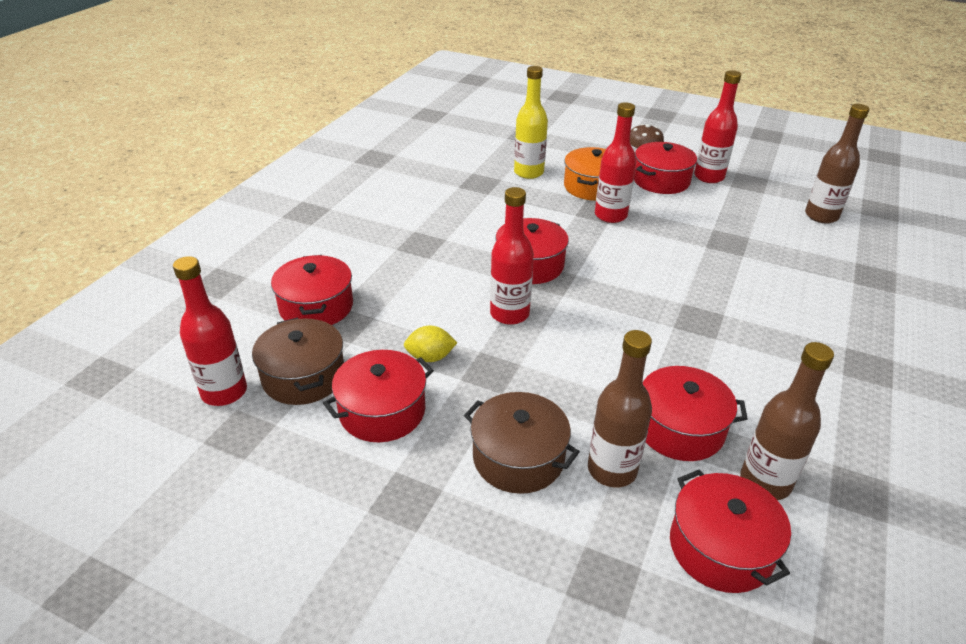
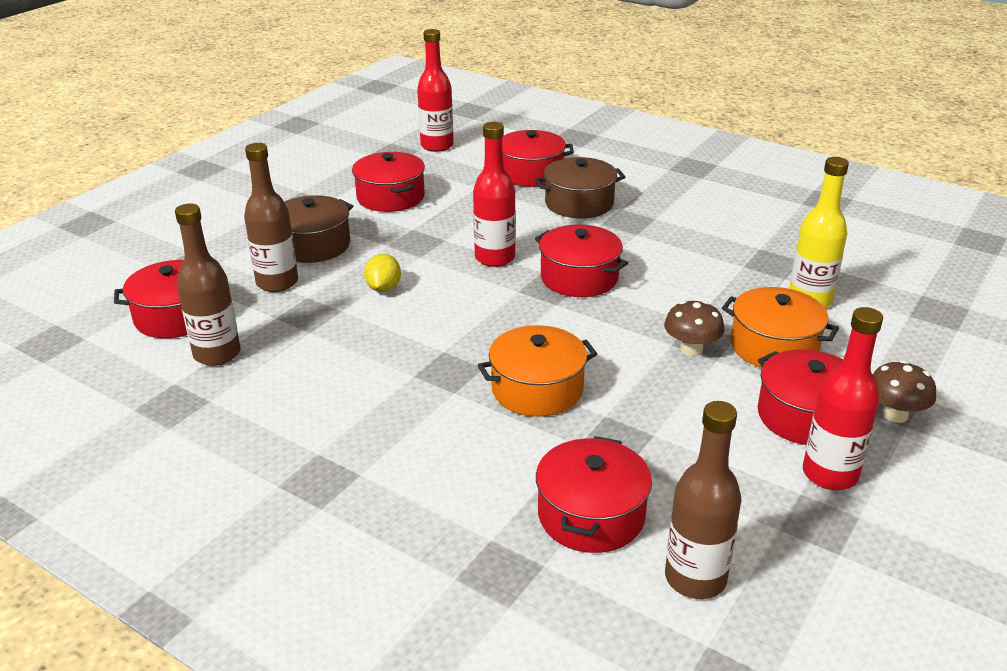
camera: 100 degrees right, 5 degrees down
brown pot [252,318,344,405] -> brown pot moved to [535,157,625,218]
yellow lemon [404,326,457,362] -> yellow lemon moved to [364,254,401,292]
red bottle [595,102,636,223] -> brown mushroom [664,301,724,356]
red pot [643,366,748,461] -> red pot moved to [536,436,652,553]
none -> orange pot [478,325,597,417]

